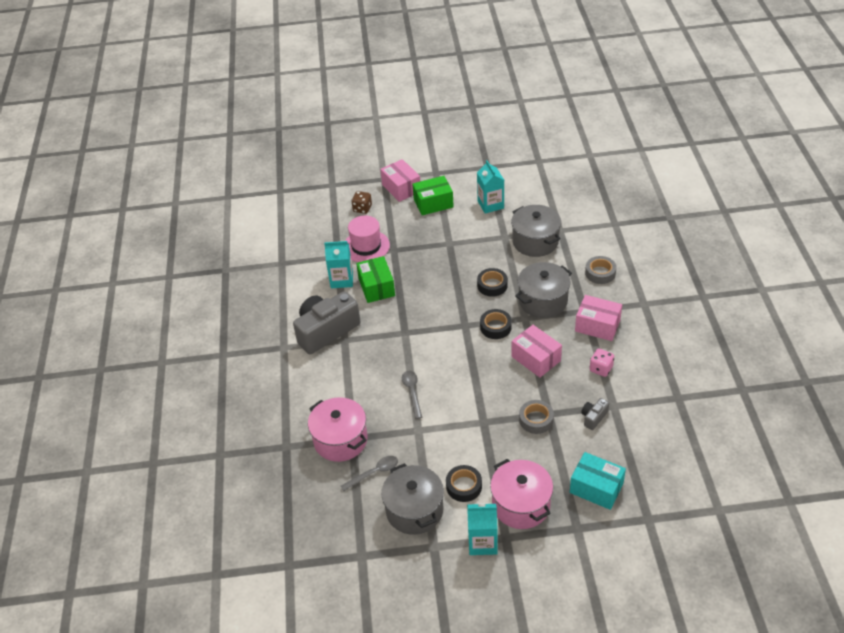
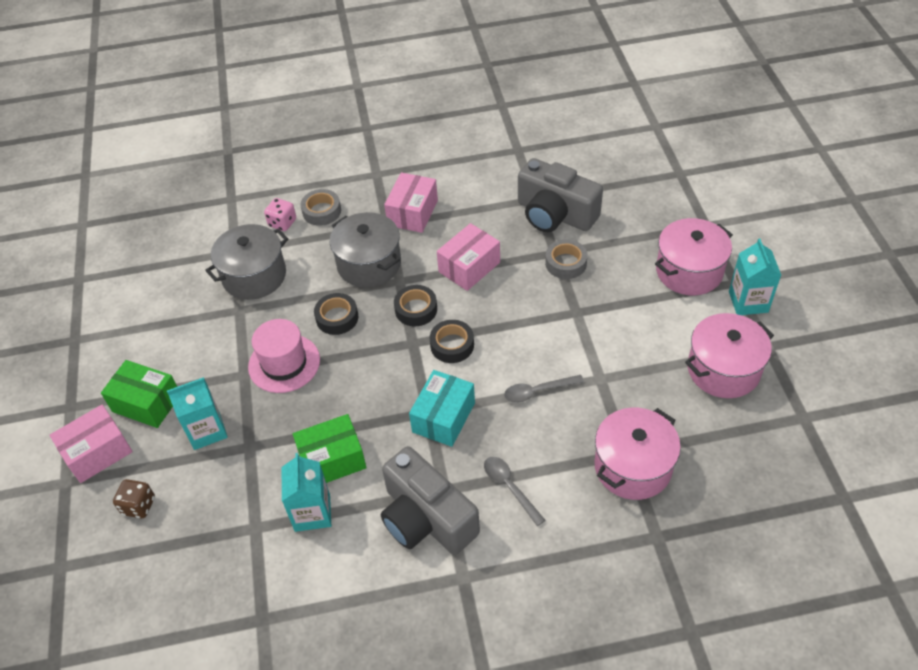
camera: 95 degrees left, 5 degrees up
grey spoon [340,456,398,491] -> grey spoon moved to [484,457,546,526]
pink hat [345,216,390,262] -> pink hat moved to [248,319,320,393]
grey pot [381,463,444,535] -> pink pot [685,313,774,398]
green box [412,176,454,215] -> green box turned 45 degrees counterclockwise [101,360,177,428]
black tape [446,465,482,502] -> black tape moved to [430,320,474,363]
turquoise carton [477,160,504,213] -> turquoise carton moved to [167,377,228,450]
turquoise box [570,452,626,510] -> turquoise box moved to [409,370,475,447]
grey camera [581,398,609,430] -> grey camera [518,158,603,232], size x2.33
pink dice [590,349,614,377] -> pink dice moved to [264,198,296,231]

